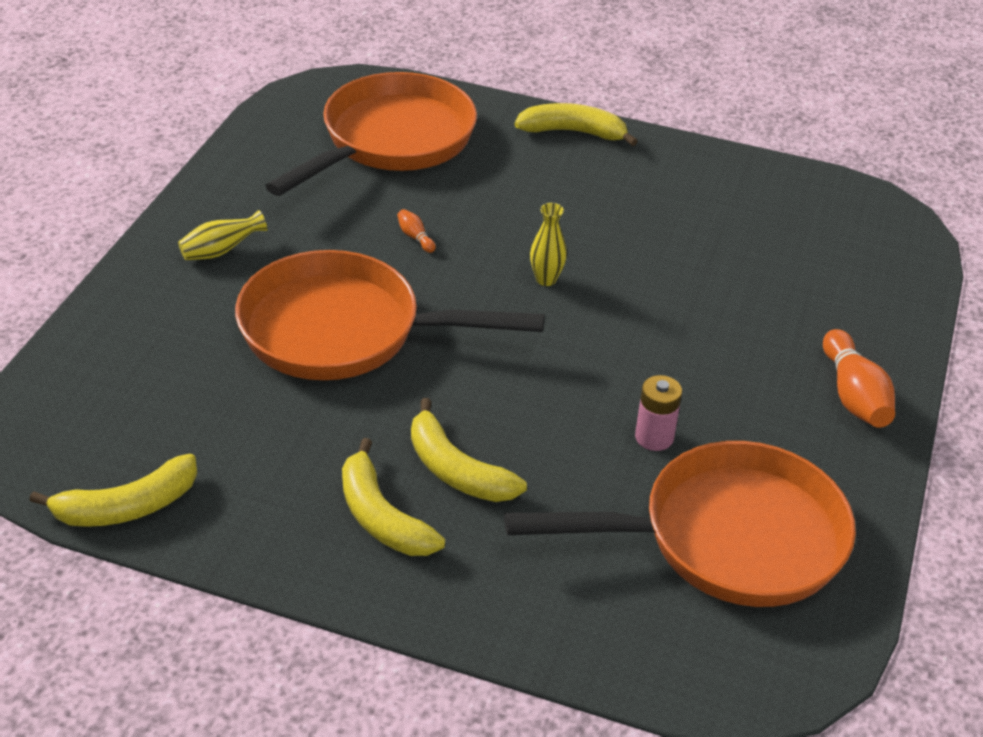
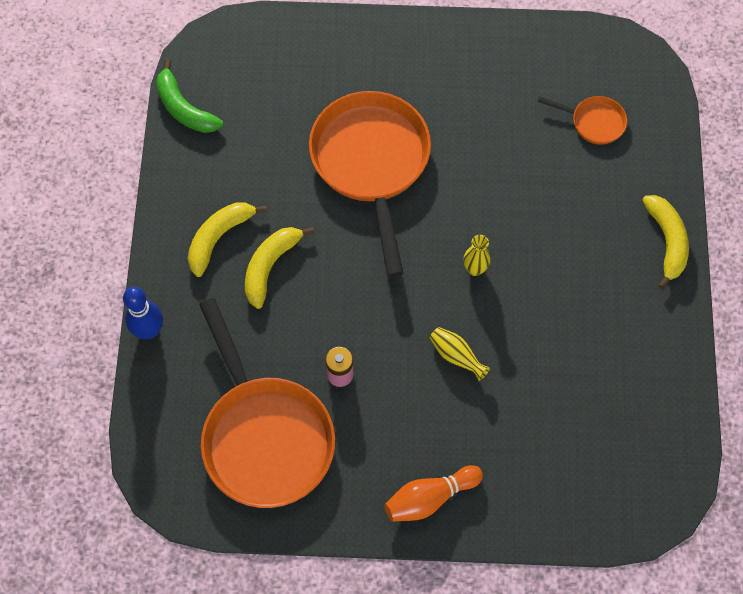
camera: 75 degrees right, 25 degrees up
yellow banana [29,454,197,527] -> green banana [156,59,223,133]
yellow vase [178,210,267,260] -> yellow vase moved to [430,327,490,381]
orange pan [265,72,477,196] -> orange pan [537,96,627,145], size x0.45
orange bowling pin [397,209,436,253] -> none
none -> blue bowling pin [123,287,163,339]

